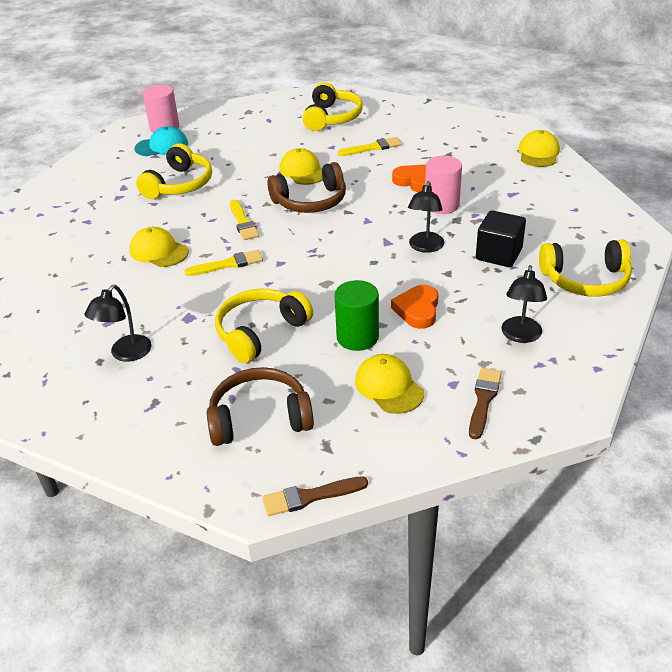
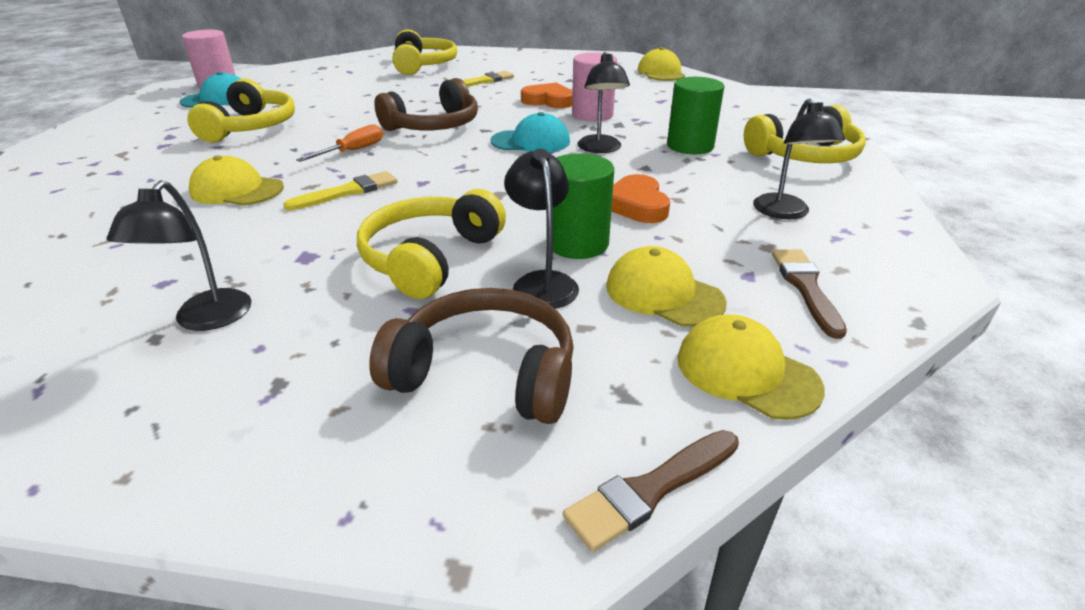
camera: 20 degrees left, 5 degrees down
brown headphones [207,367,314,446] -> brown headphones turned 45 degrees clockwise [369,288,574,424]
yellow brush [230,200,259,240] -> orange screwdriver [296,124,383,162]
yellow cap [279,148,323,185] -> yellow cap moved to [677,315,825,420]
black cube [476,210,526,267] -> green cylinder [667,77,724,154]
none -> turquoise cap [490,112,570,153]
none -> black lamp [504,148,579,309]

